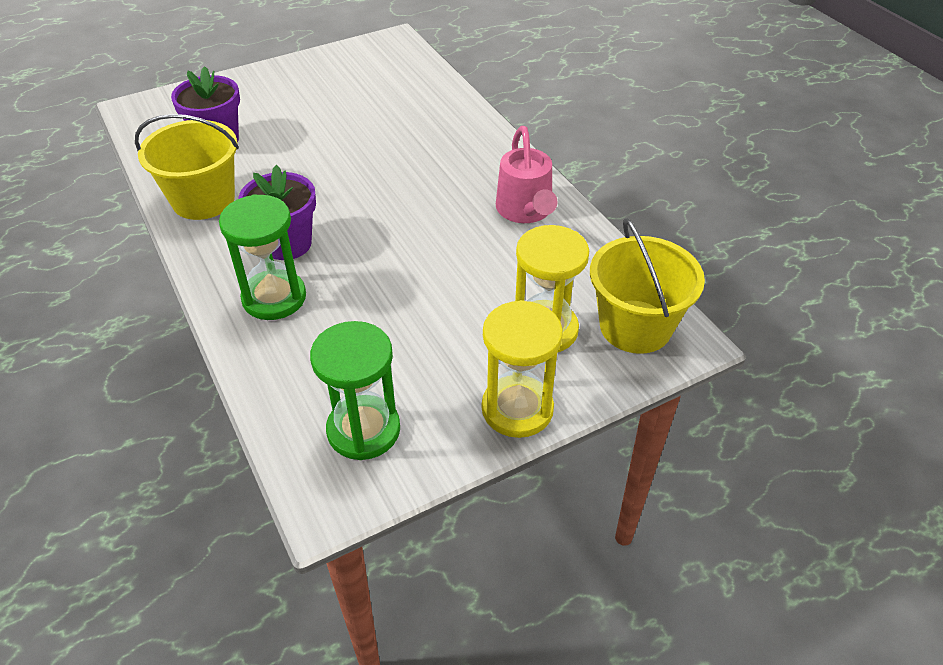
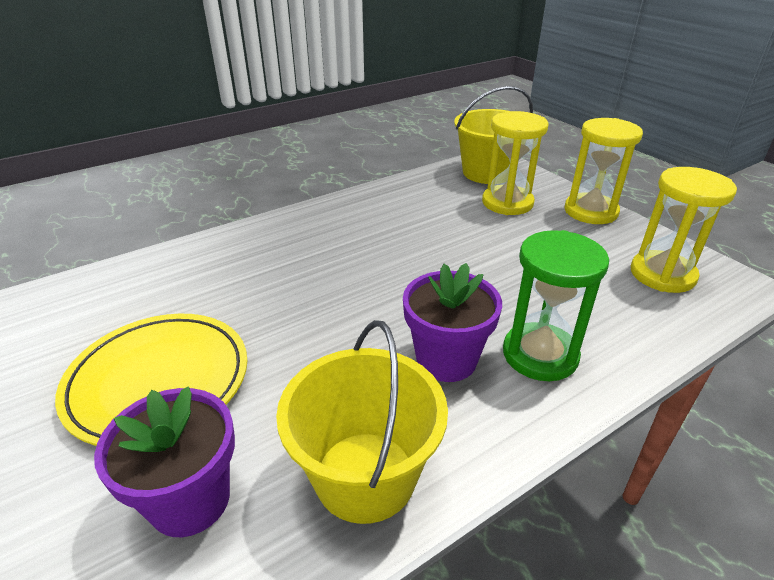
camera: 95 degrees left, 10 degrees down
green hourglass [310,321,400,460] -> yellow hourglass [631,167,737,293]
pink watering can [496,126,557,223] -> none
none -> yellow plate [55,314,247,446]

